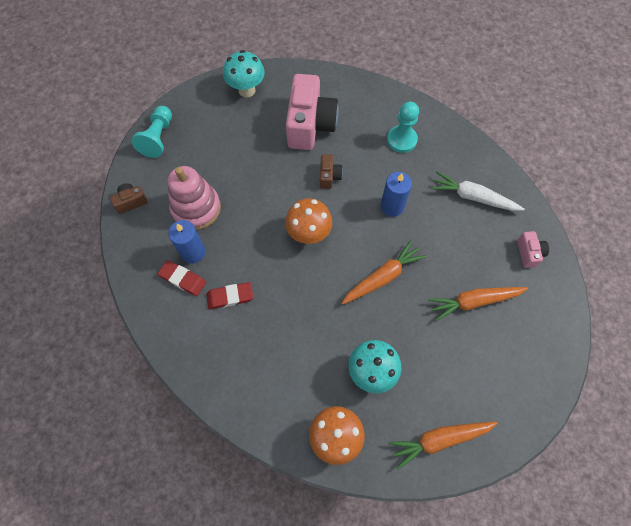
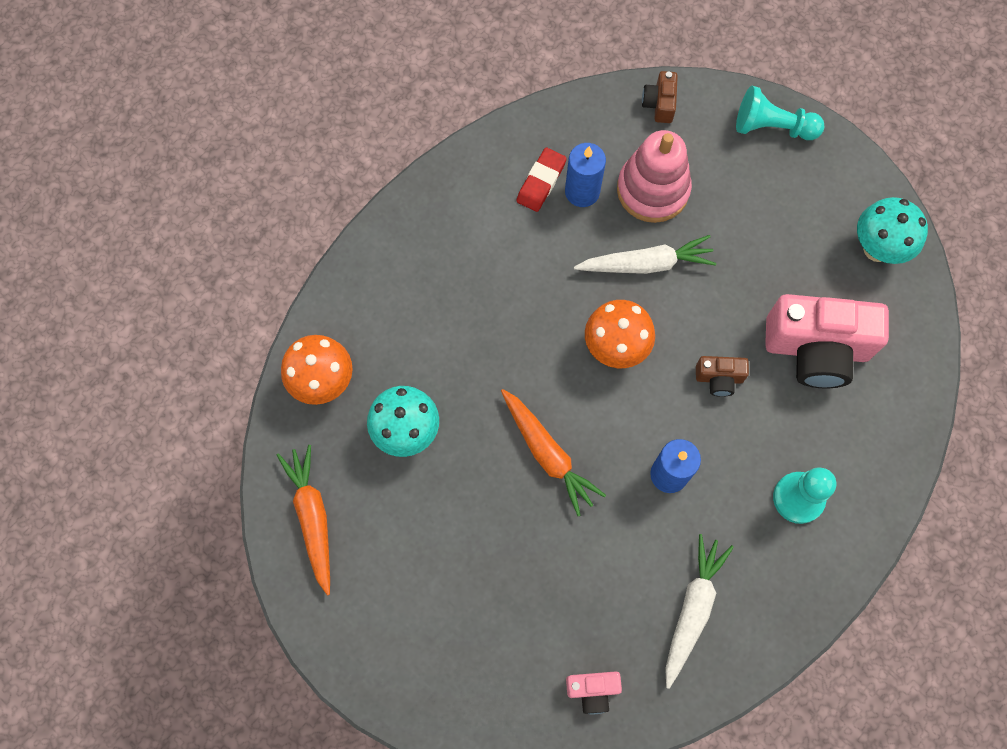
camera: 90 degrees right, 5 degrees up
brown camera [110,183,148,214] -> brown camera turned 150 degrees counterclockwise [642,71,678,123]
red eraser [206,282,253,309] -> none
orange carrot [428,287,528,321] -> none
none -> white carrot [574,235,716,274]

